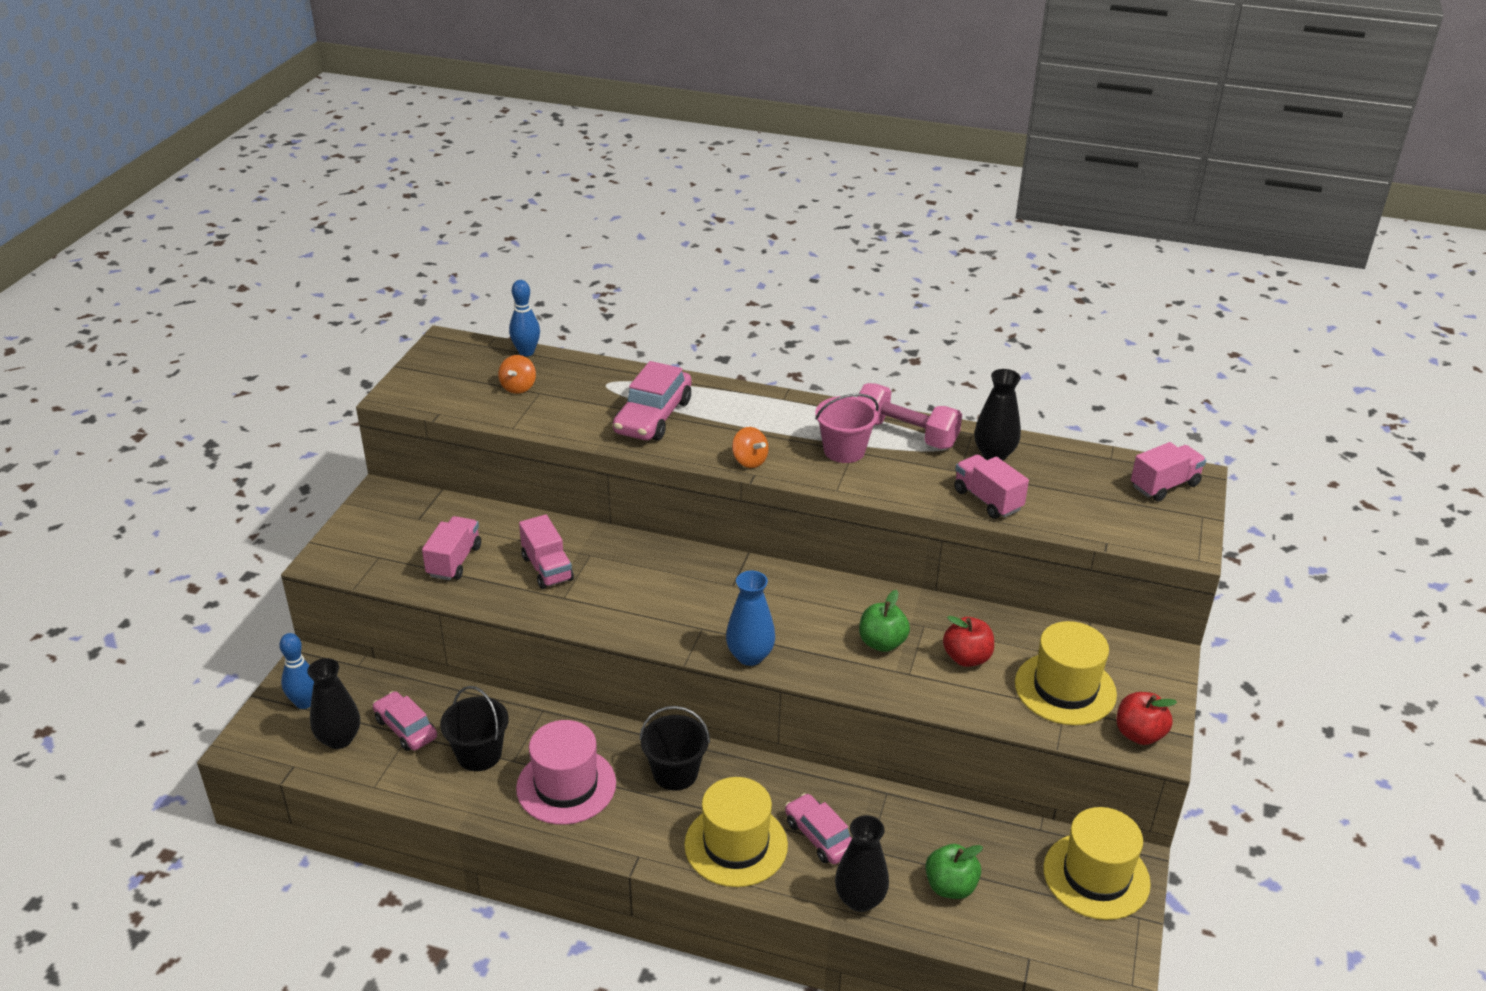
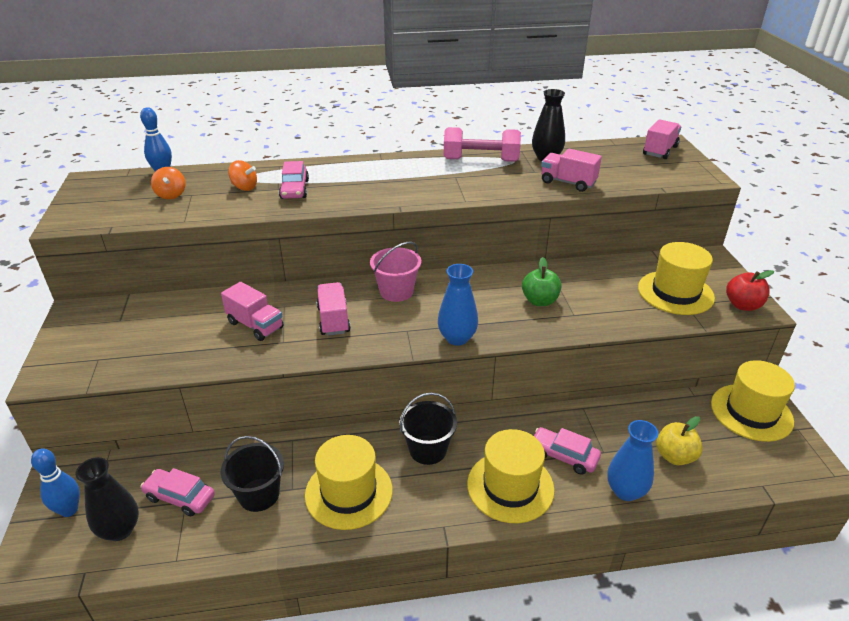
camera: 25 degrees left, 0 degrees up
pink truck [422,516,481,580] -> pink truck moved to [316,282,351,336]
pink hat [516,720,616,825] -> yellow hat [305,435,393,530]
pink car [613,361,692,440] -> pink car [279,161,309,199], size x0.65
orange spinning top [732,427,769,468] -> orange spinning top moved to [228,160,257,191]
pink bucket [815,394,879,463] -> pink bucket moved to [370,241,421,302]
black vase [835,815,889,912] -> blue vase [607,420,659,501]
green apple [925,844,983,899] -> yellow apple [656,416,703,465]
red apple [943,616,994,667] -> none

